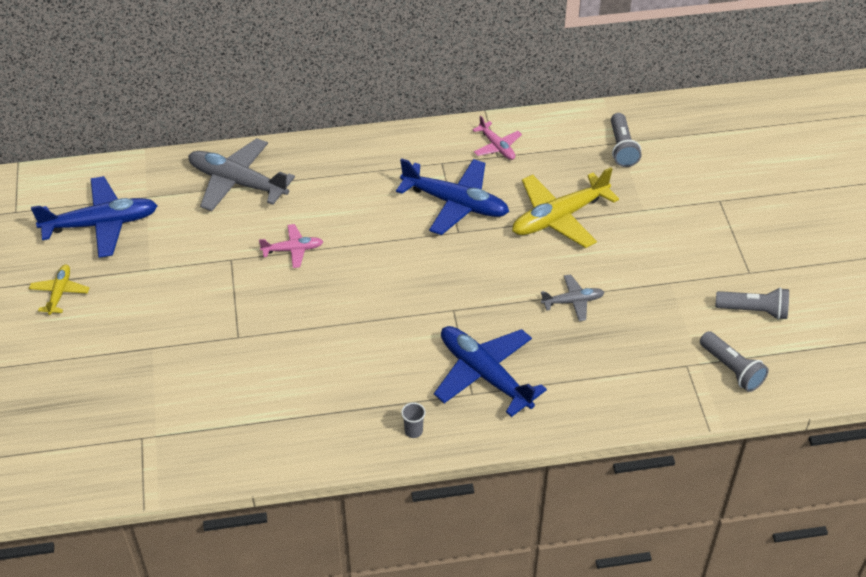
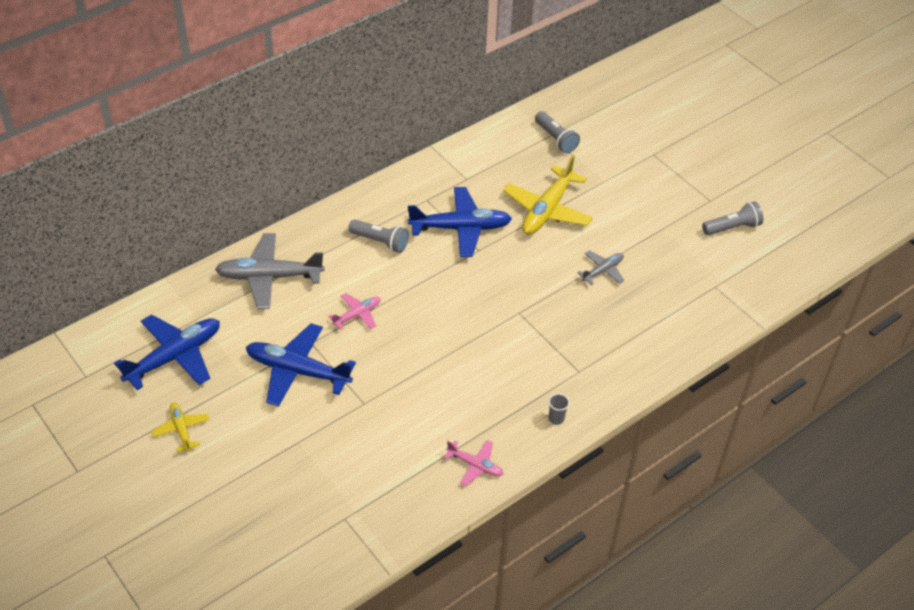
camera: 30 degrees left, 0 degrees up
blue plane [434,326,547,417] -> blue plane moved to [246,323,356,406]
pink plane [472,115,522,160] -> pink plane moved to [444,440,503,486]
grey flashlight [700,331,769,392] -> grey flashlight moved to [348,219,409,253]

